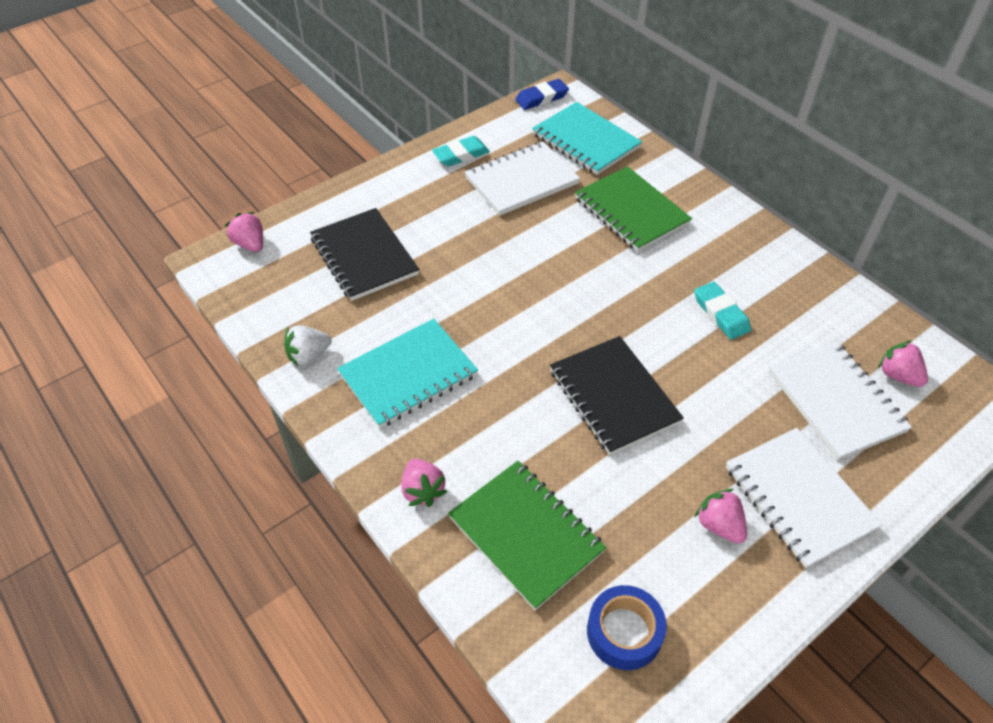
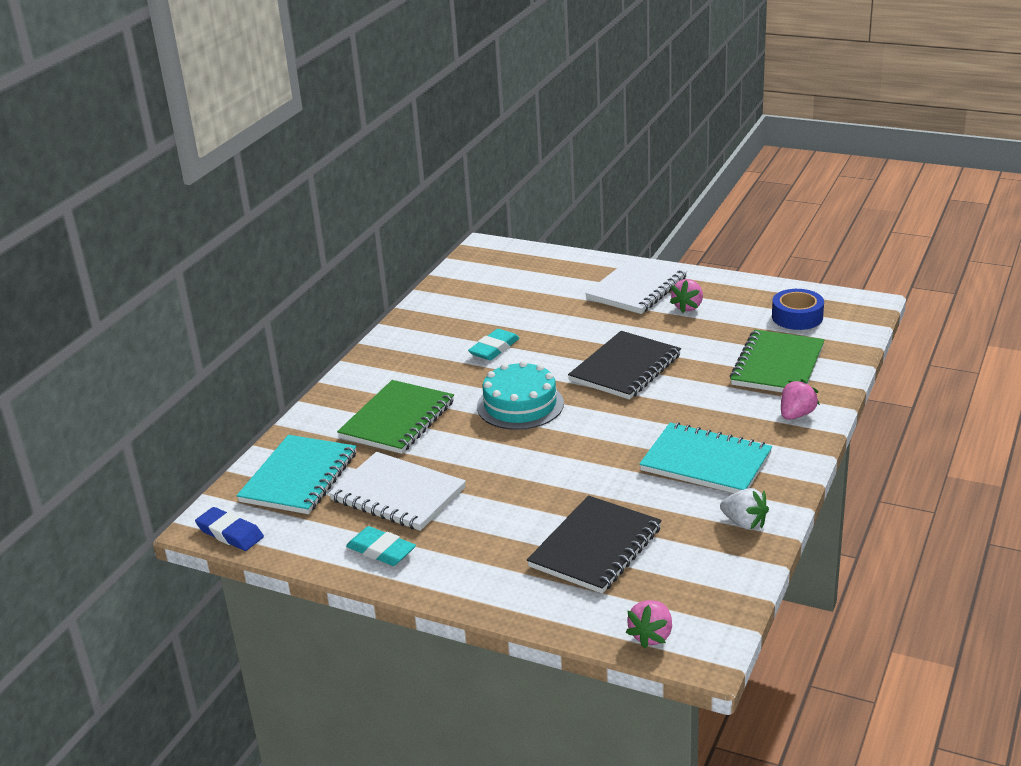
camera: 115 degrees left, 20 degrees down
white notebook [769,342,912,460] -> none
pink strawberry [878,340,928,387] -> none
none -> turquoise cake [477,361,564,430]

